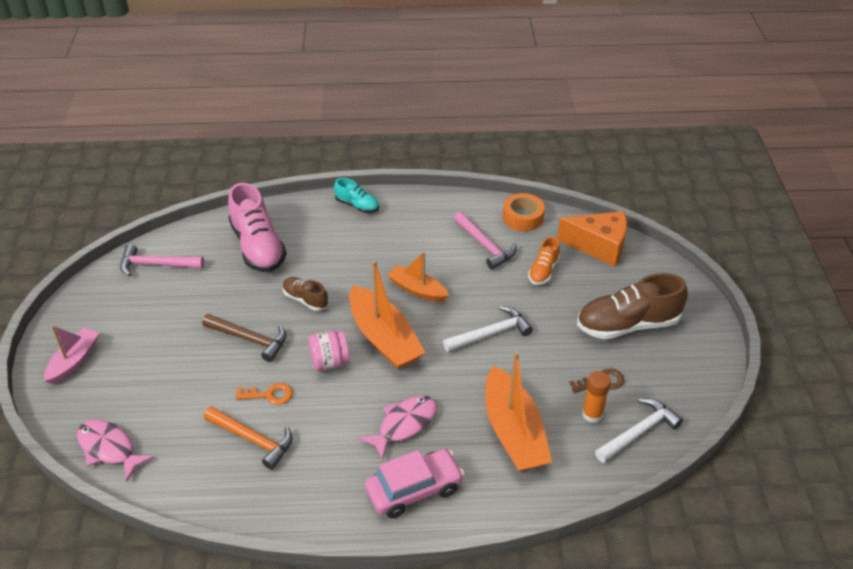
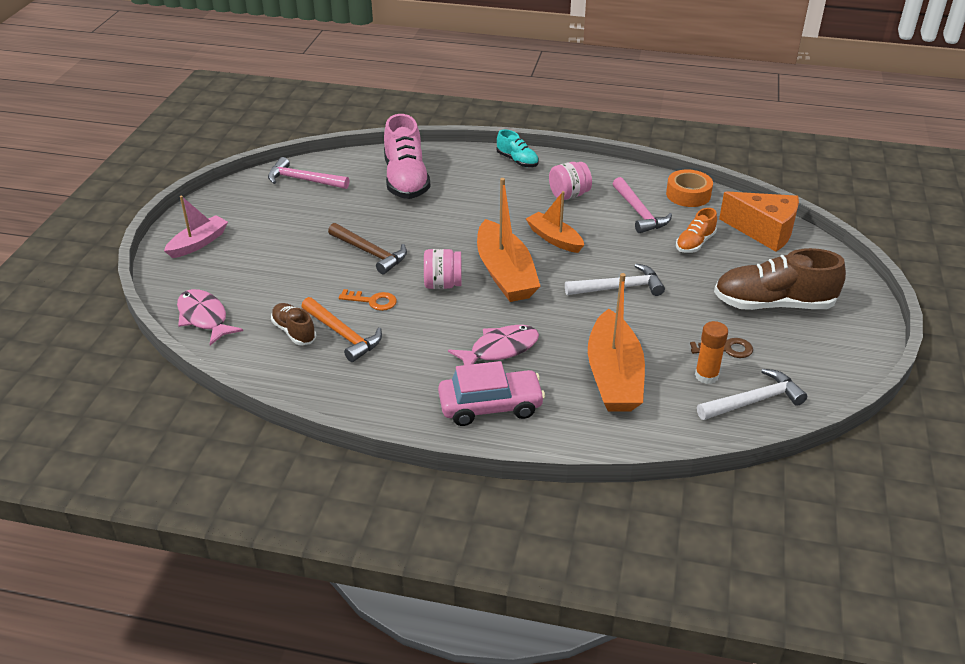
camera: 15 degrees right, 5 degrees down
brown shoe [282,277,328,311] -> brown shoe moved to [271,303,316,345]
none -> pink jar [549,162,592,200]

